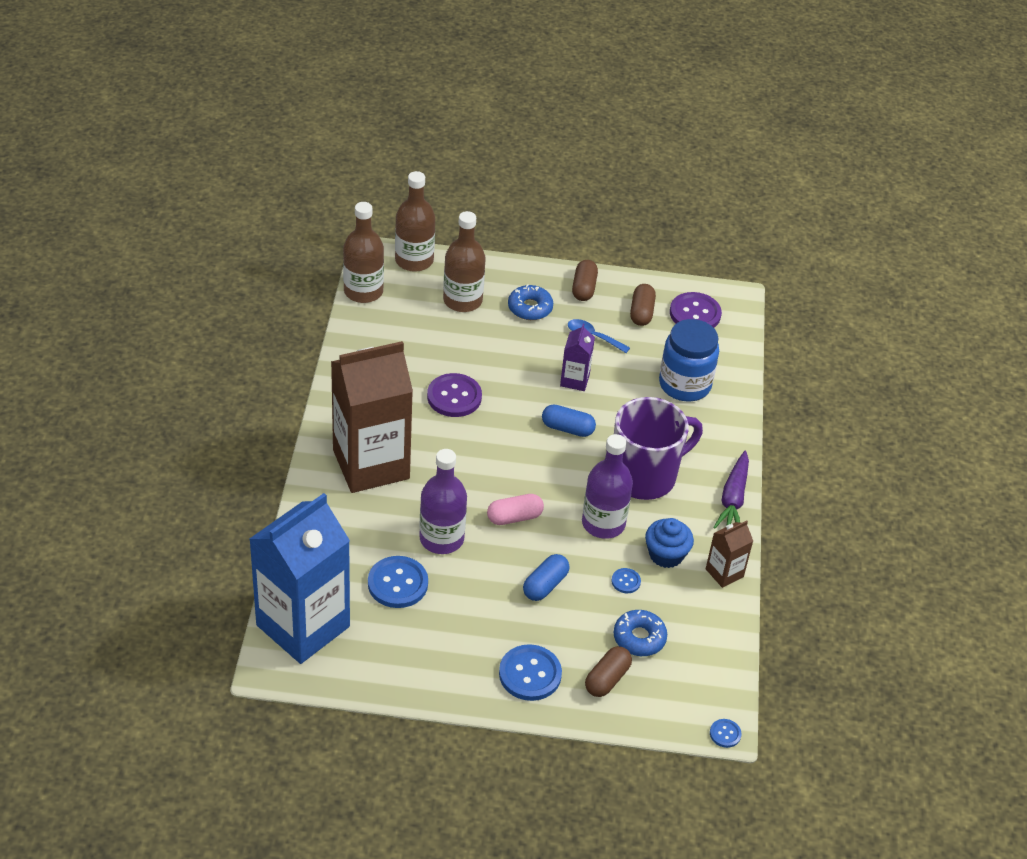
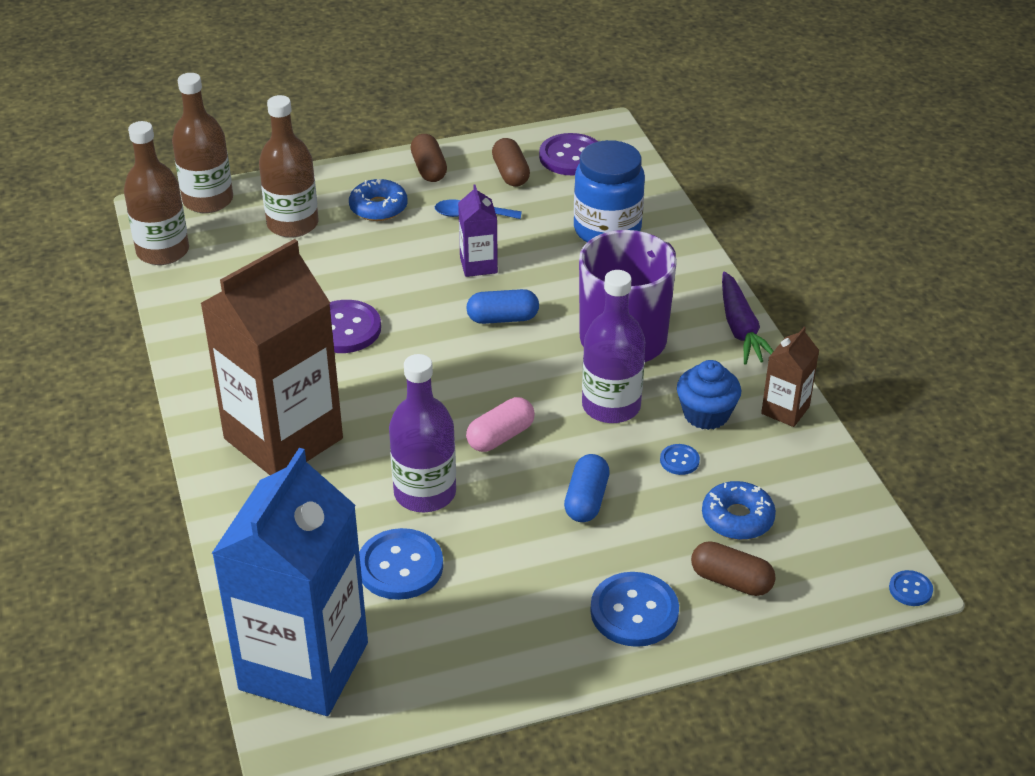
camera: 20 degrees left, 5 degrees down
brown capsule [585,646,632,697] -> brown capsule turned 75 degrees counterclockwise [691,541,776,596]

